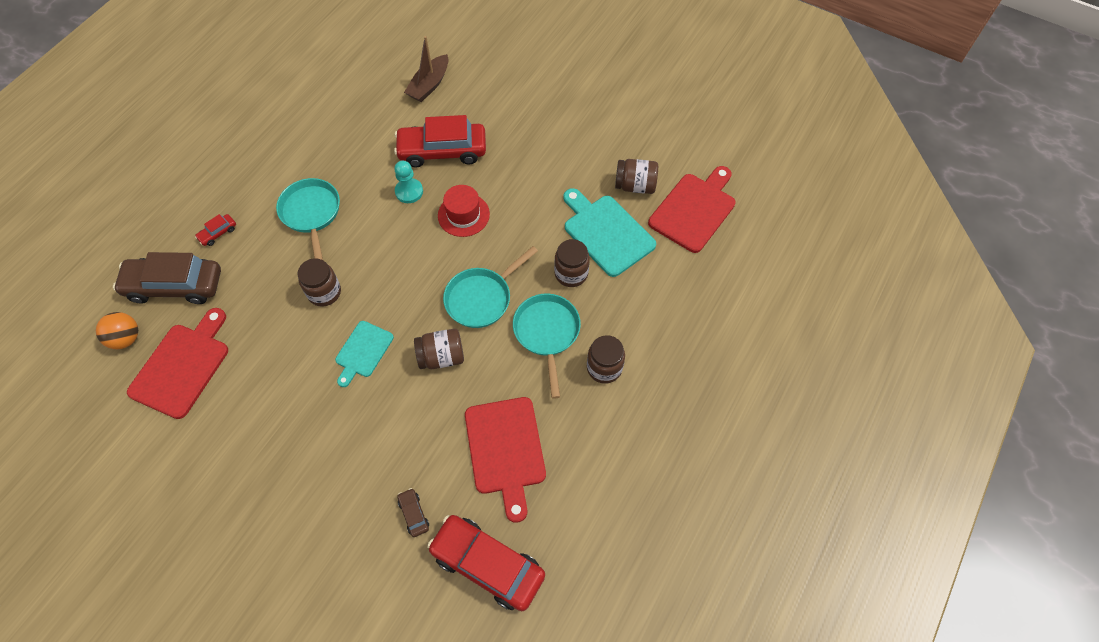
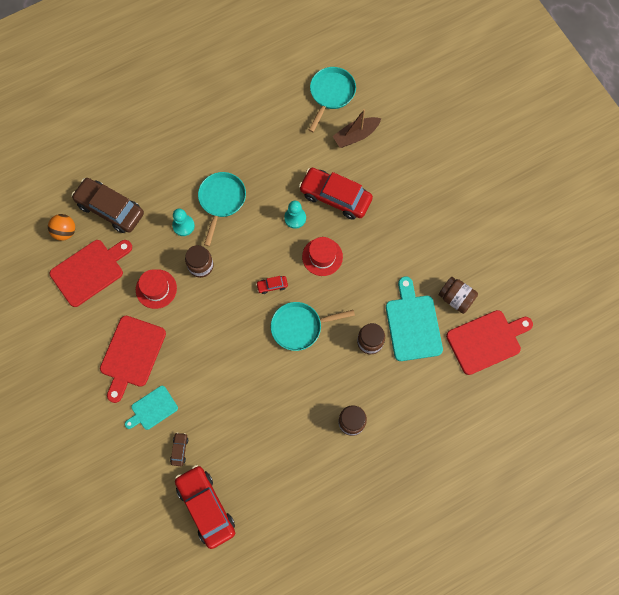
camera: 30 degrees right, 10 degrees up
red car [195,214,236,246] -> red car moved to [256,276,288,294]
turquoise cutting board [335,321,394,387] -> turquoise cutting board moved to [125,386,178,430]
brown jar [414,329,464,369] -> none
red cutting board [465,397,546,523] -> red cutting board moved to [100,316,166,403]
turquoise pan [513,294,581,399] -> turquoise pan moved to [309,67,356,132]
none -> red hat [136,269,177,309]
none -> turquoise pawn [172,208,195,236]

